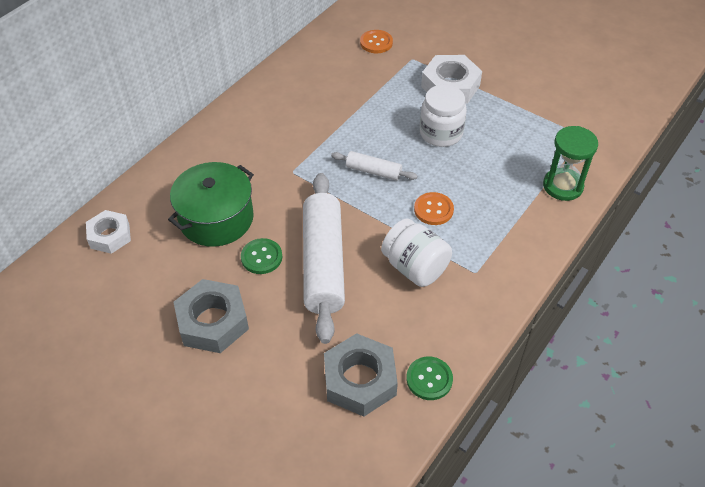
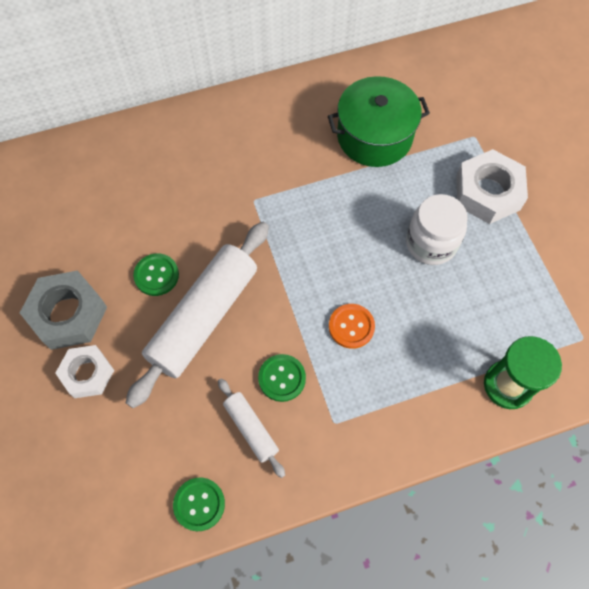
camera: 35 degrees right, 15 degrees up
white nut [86,210,131,254] -> white nut moved to [55,345,114,398]
green pot [168,162,254,247] -> green pot moved to [328,76,430,167]
grey nut [324,333,398,417] -> none
white rolling pin [331,151,418,181] -> white rolling pin moved to [218,378,285,478]
orange button [360,30,393,53] -> none
white jar [381,218,452,287] -> green button [258,354,306,402]

